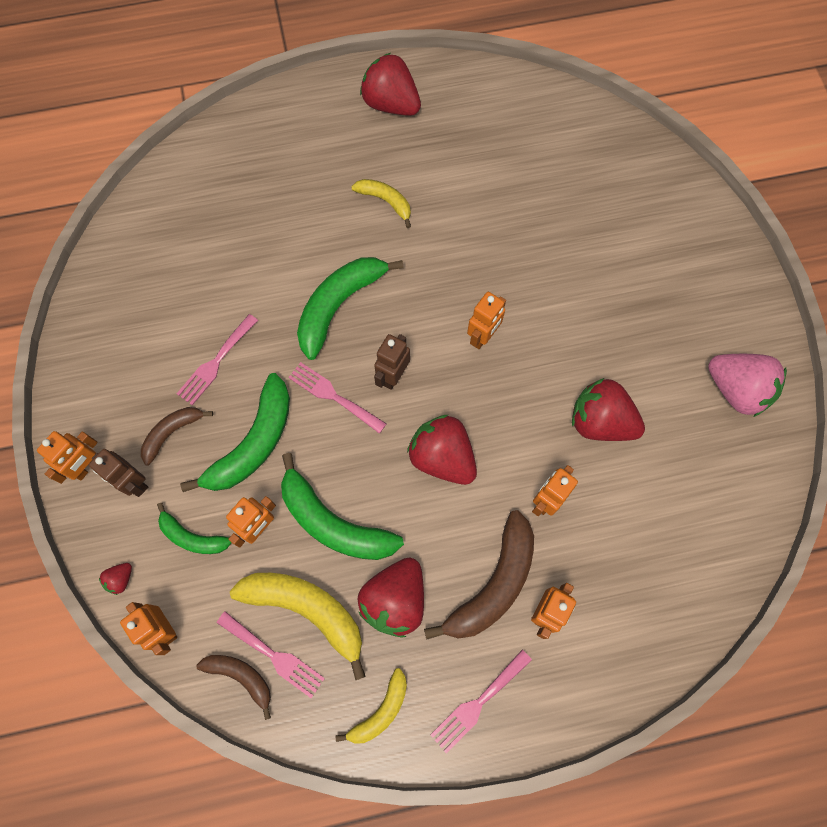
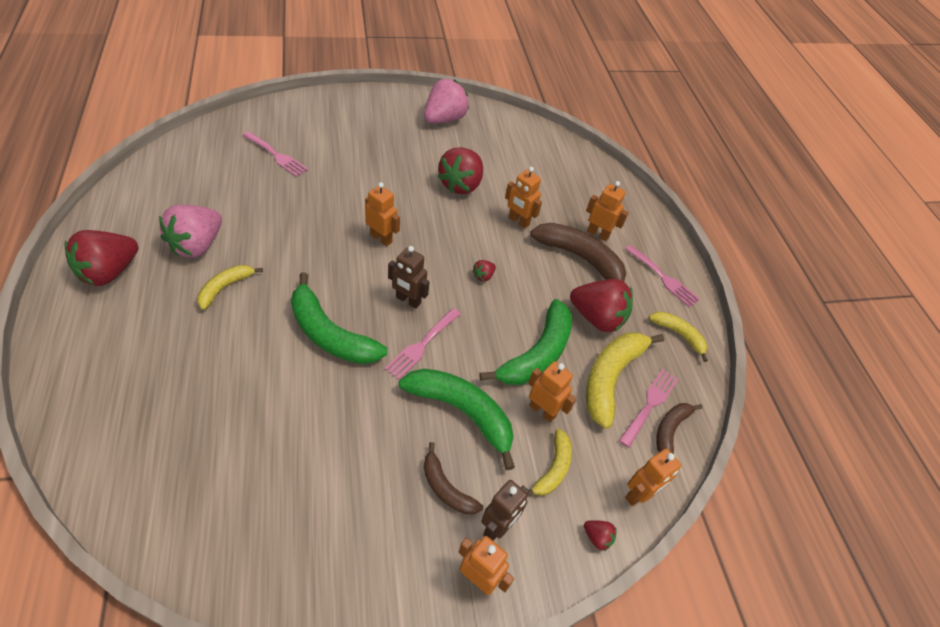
camera: 95 degrees left, 20 degrees down
green banana [157,503,232,554] -> yellow banana [528,429,572,496]
pink fork [177,314,258,405] -> pink fork moved to [243,131,308,177]
red strawberry [407,415,477,485] -> red strawberry [472,260,496,282], size x0.42
none -> pink strawberry [159,205,222,258]

